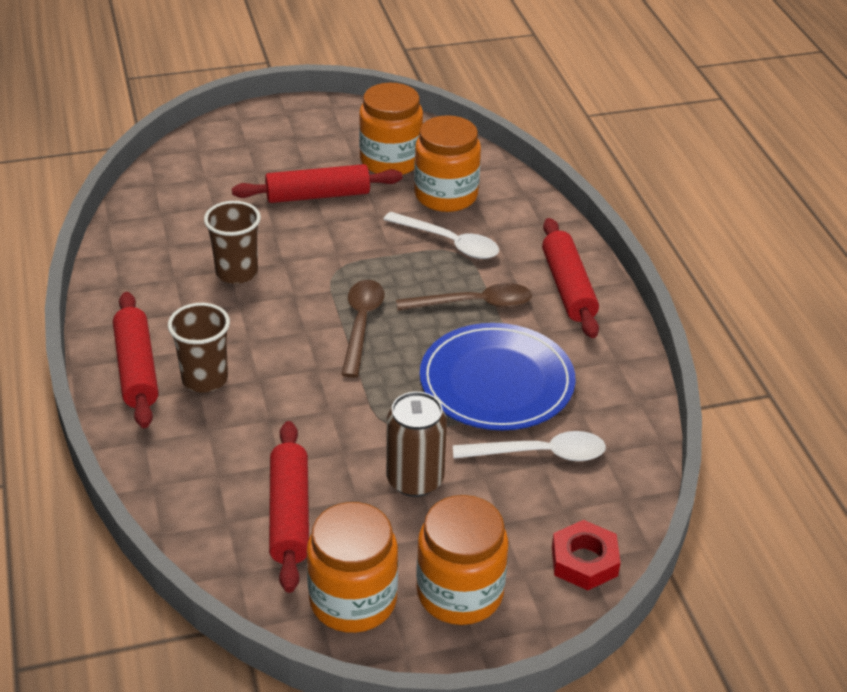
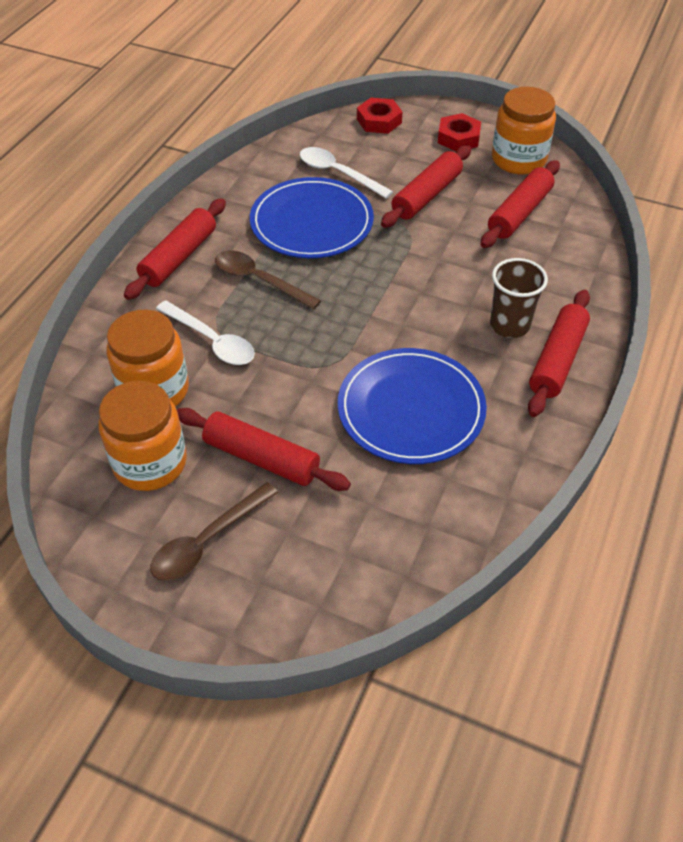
camera: 140 degrees left, 10 degrees up
brown cup [204,201,261,284] -> blue plate [338,348,487,464]
brown spoon [341,280,384,378] -> brown spoon moved to [150,482,278,581]
white spoon [383,212,499,259] -> white spoon turned 150 degrees clockwise [156,300,255,365]
brown can [386,392,447,497] -> red rolling pin [381,145,471,228]
orange jar [416,495,509,625] -> red nut [438,113,481,152]

